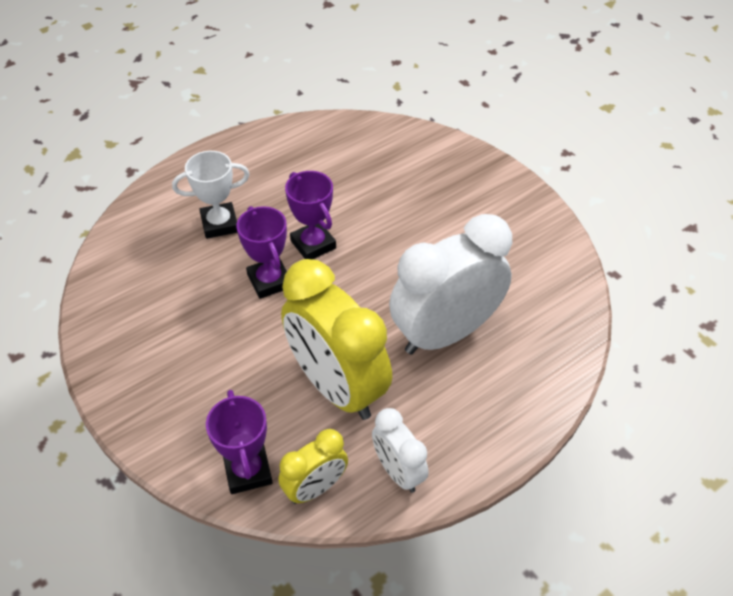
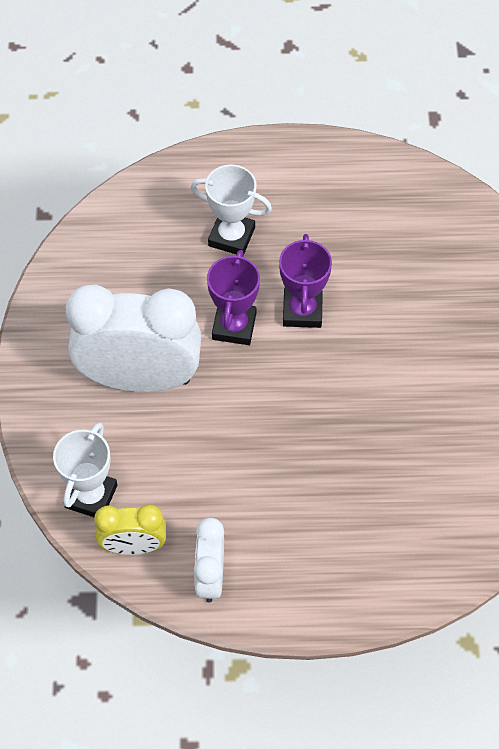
camera: 35 degrees right, 10 degrees up
purple trophy [206,390,273,494] -> white trophy [53,422,117,517]
yellow clock [281,259,392,420] -> none
white clock [389,214,512,354] -> white clock moved to [66,284,202,392]

